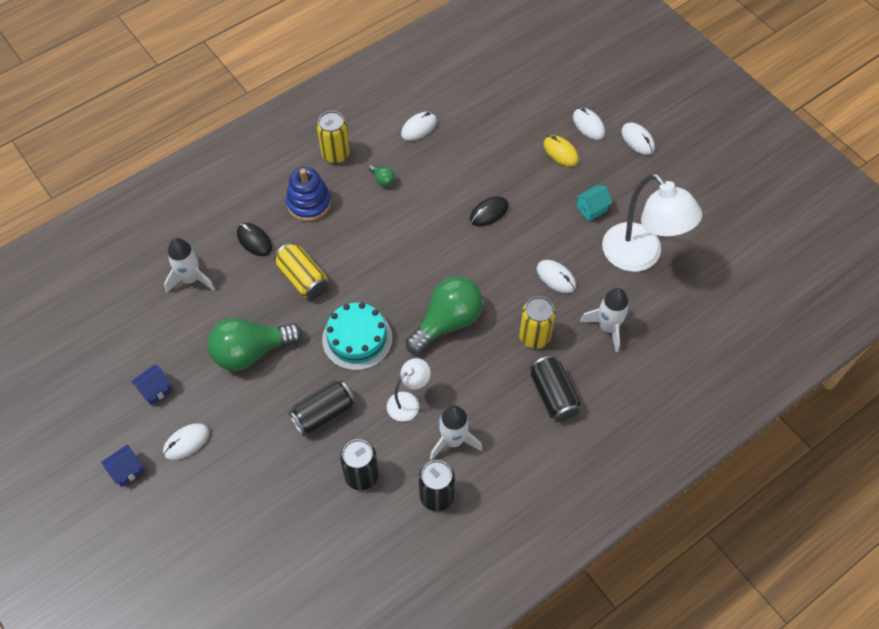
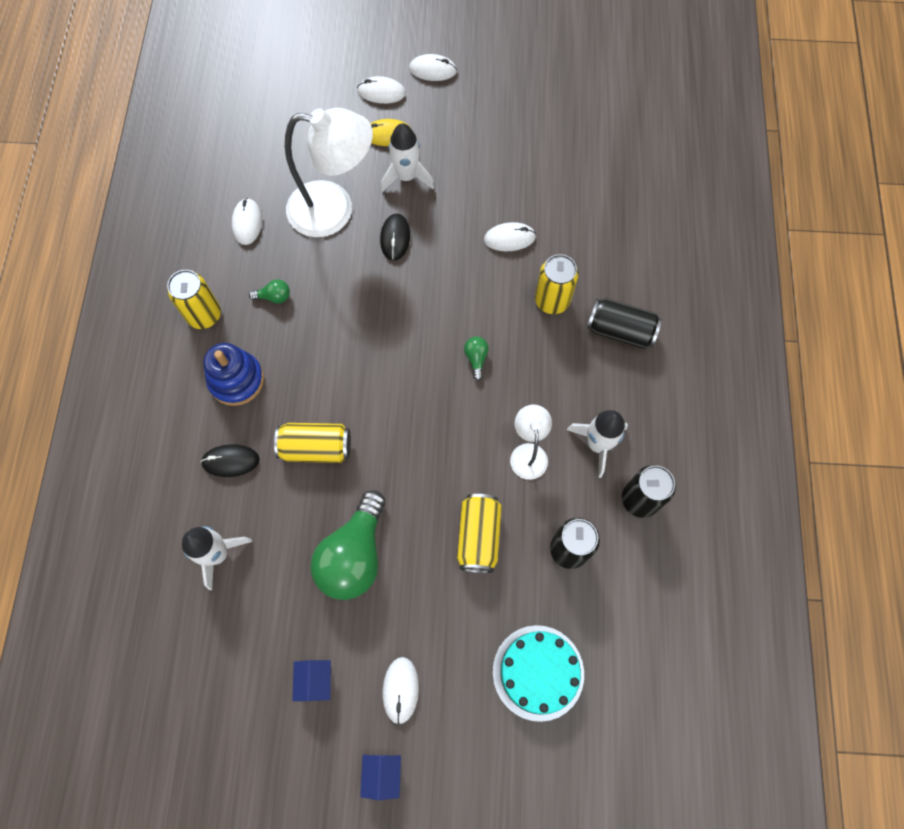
camera: 50 degrees left, 10 degrees up
black can [289,381,355,436] -> yellow can [457,494,502,573]
turquoise cake [322,303,392,370] -> turquoise cake moved to [493,625,584,722]
green light bulb [406,277,483,354] -> green light bulb [464,337,489,381], size x0.41
turquoise house [576,185,612,221] -> none
white rocket [580,288,629,352] -> white rocket moved to [381,123,434,192]
white lamp [602,173,702,272] -> white lamp moved to [285,108,373,237]

